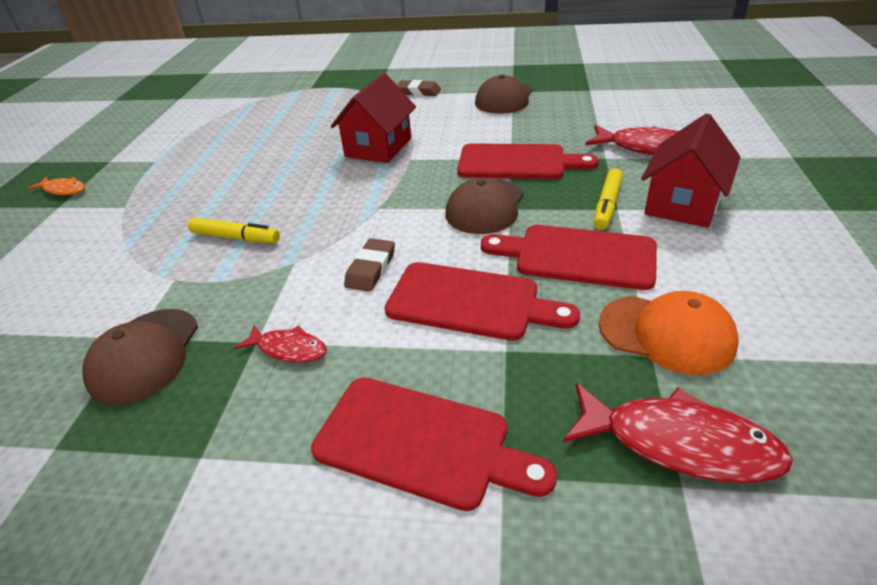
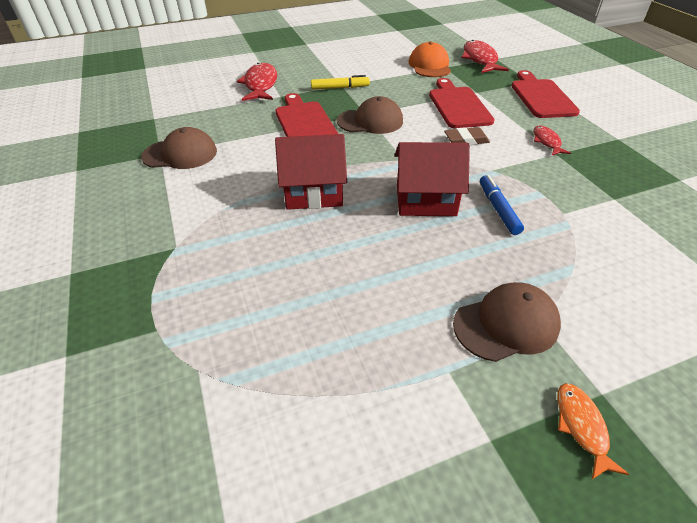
camera: 120 degrees left, 5 degrees up
brown cap [83,309,198,405] -> brown cap moved to [453,282,561,362]
yellow marker [188,217,280,243] -> blue marker [480,175,524,235]
brown eraser [397,80,441,96] -> none
red cutting board [481,225,657,290] -> none
red house [641,113,741,228] -> red house moved to [395,142,470,216]

